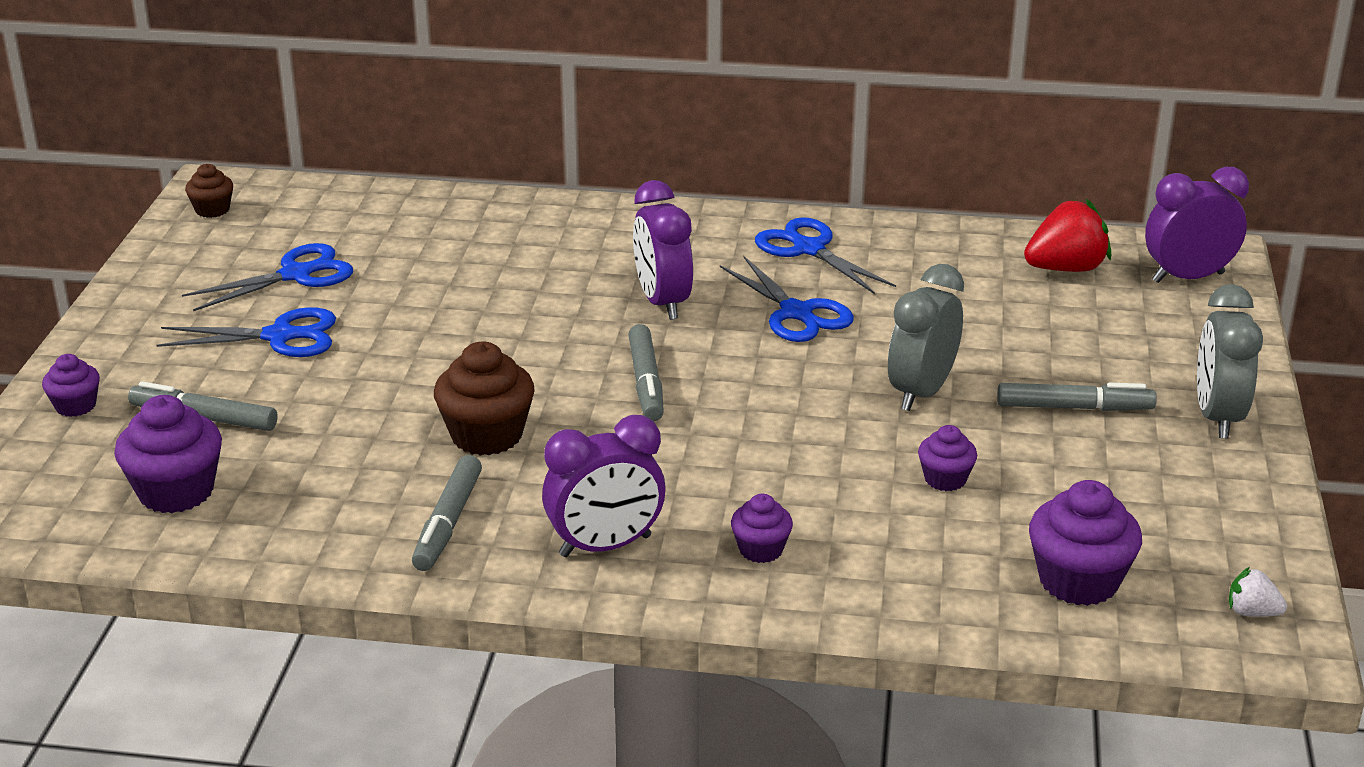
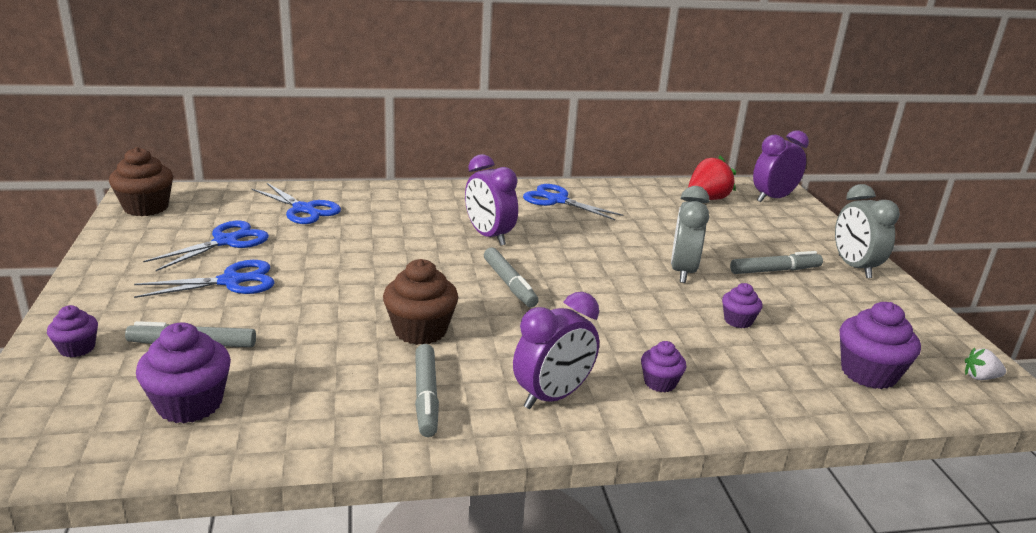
camera: 20 degrees left, 5 degrees down
brown cupcake [185,163,233,218] -> brown cupcake [109,147,173,216], size x1.75
blue scissors [720,256,854,342] -> blue scissors moved to [251,183,341,224]

